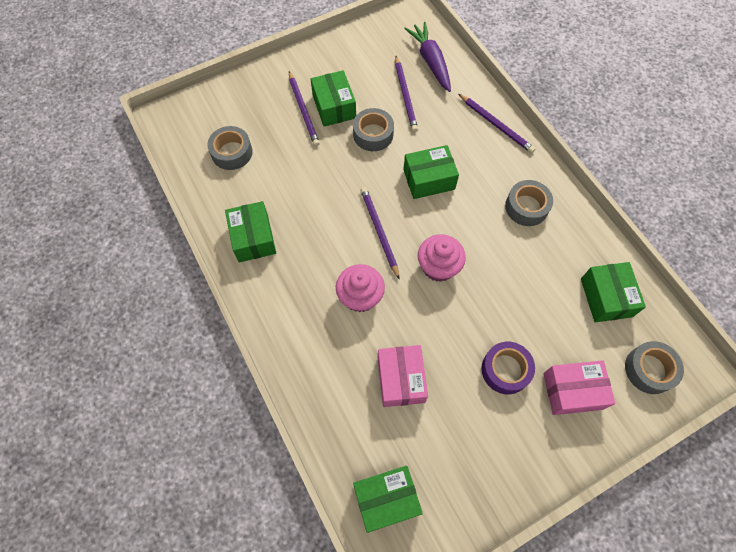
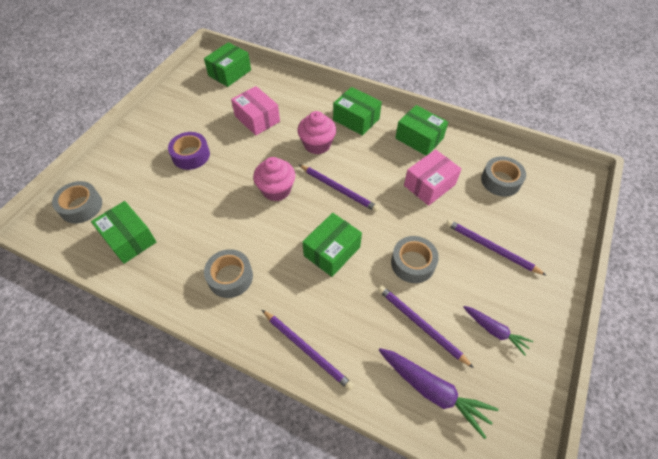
camera: 145 degrees right, 10 degrees down
green box [311,70,356,127] -> green box moved to [333,87,382,136]
purple pencil [459,94,535,153] -> purple pencil turned 150 degrees counterclockwise [262,310,354,391]
pink box [543,360,616,415] -> pink box moved to [404,149,462,206]
none -> purple carrot [463,306,533,356]

